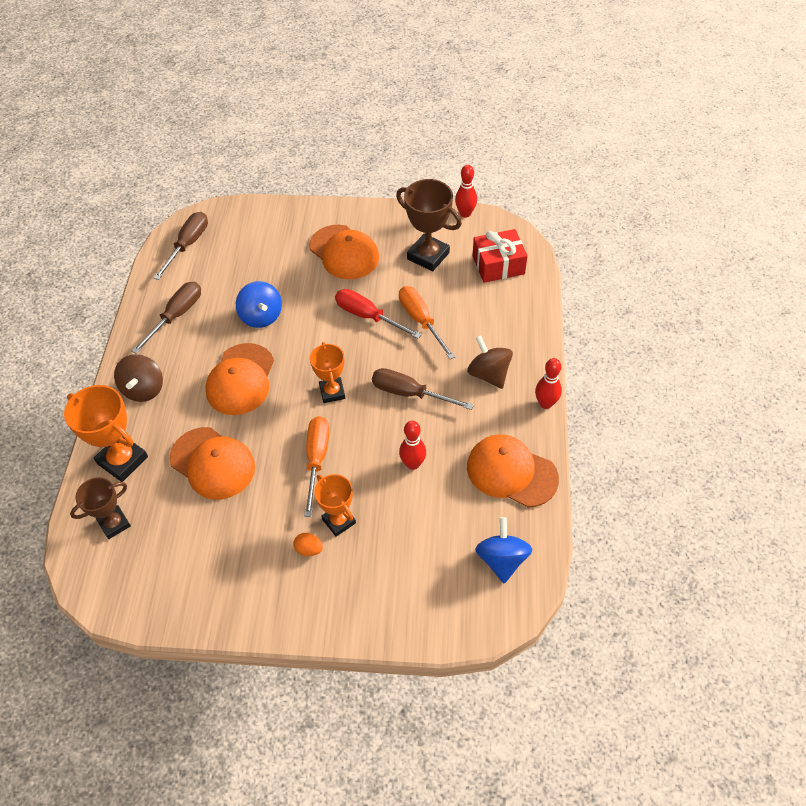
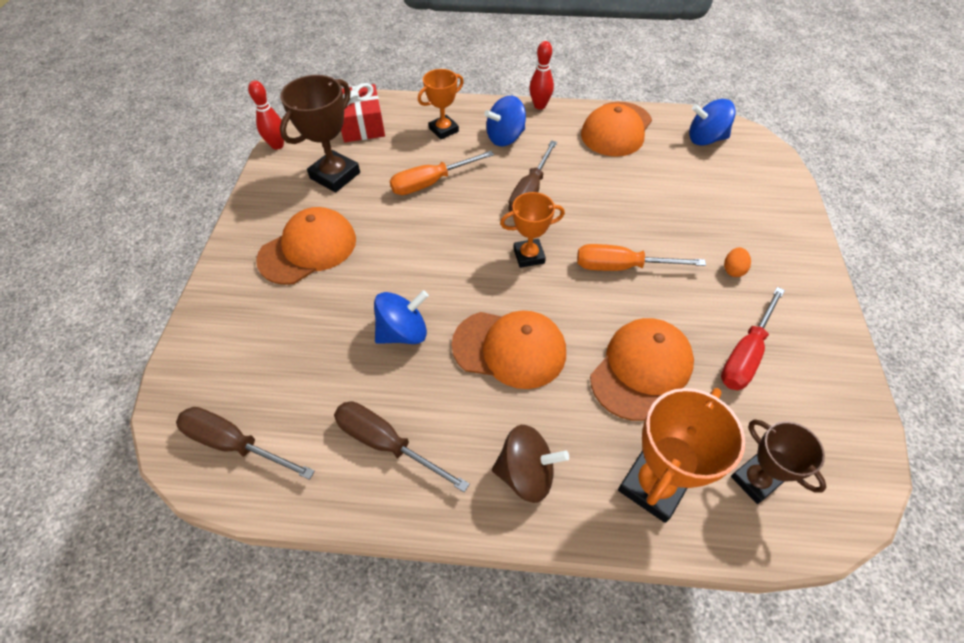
camera: 90 degrees left, 0 degrees up
orange trophy [314,474,356,537] -> orange trophy moved to [418,69,464,140]
red screwdriver [335,289,422,339] -> red screwdriver moved to [721,287,785,390]
red bowling pin [399,421,426,470] -> none
brown spinning top [467,335,513,389] -> blue spinning top [484,96,526,146]

